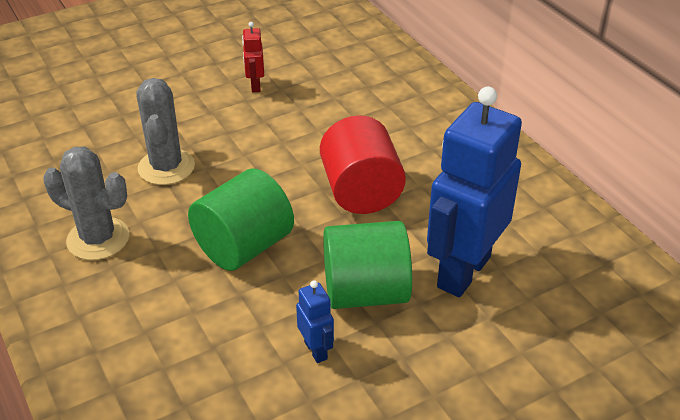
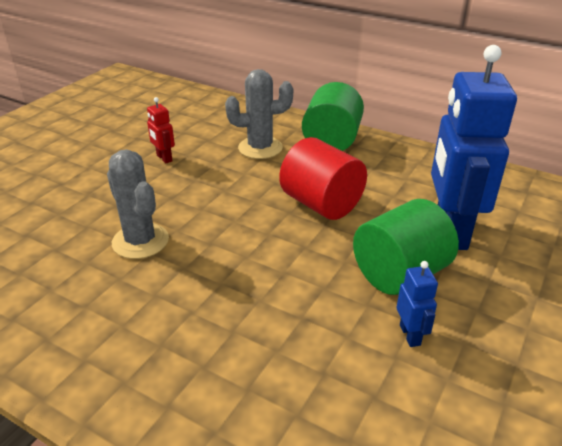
camera: 30 degrees left, 5 degrees down
grey cactus [43,147,129,260] -> grey cactus moved to [225,69,293,159]
green cylinder [188,168,294,271] -> green cylinder moved to [302,82,364,151]
blue robot [296,280,334,363] -> blue robot turned 45 degrees clockwise [397,261,438,347]

